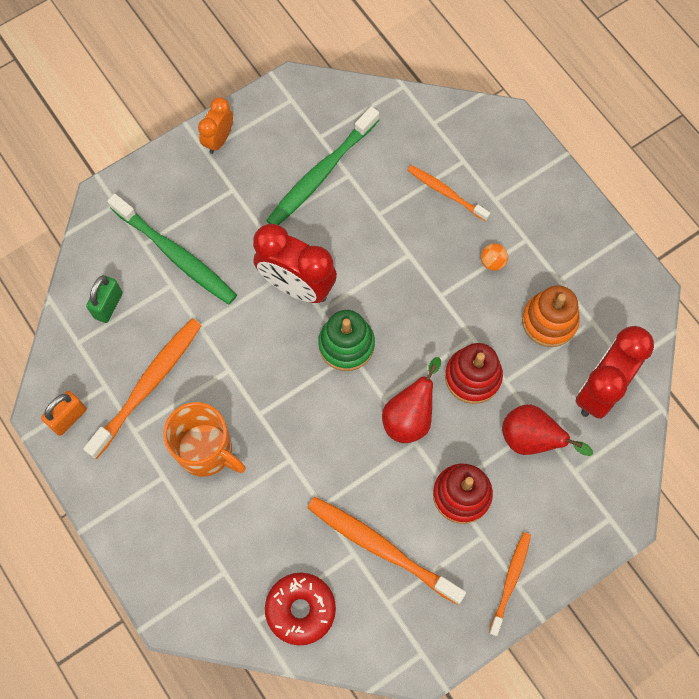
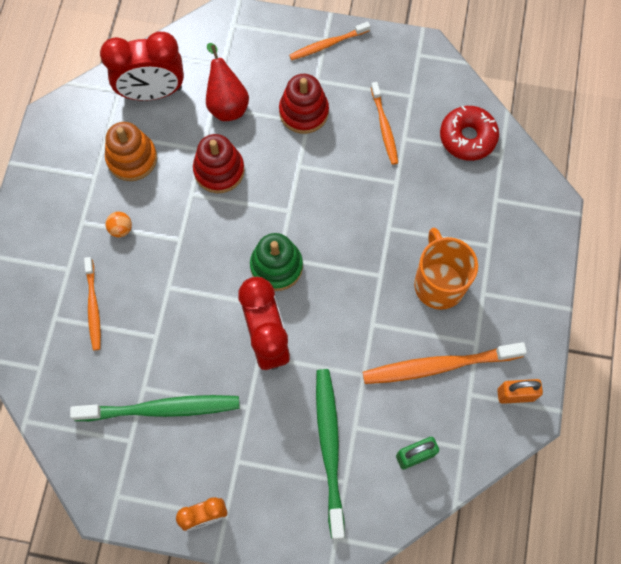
camera: 135 degrees left, 0 degrees up
orange toothbrush [307,497,466,605] -> orange toothbrush [371,82,398,165], size x0.60
red pear [382,357,441,443] -> none

